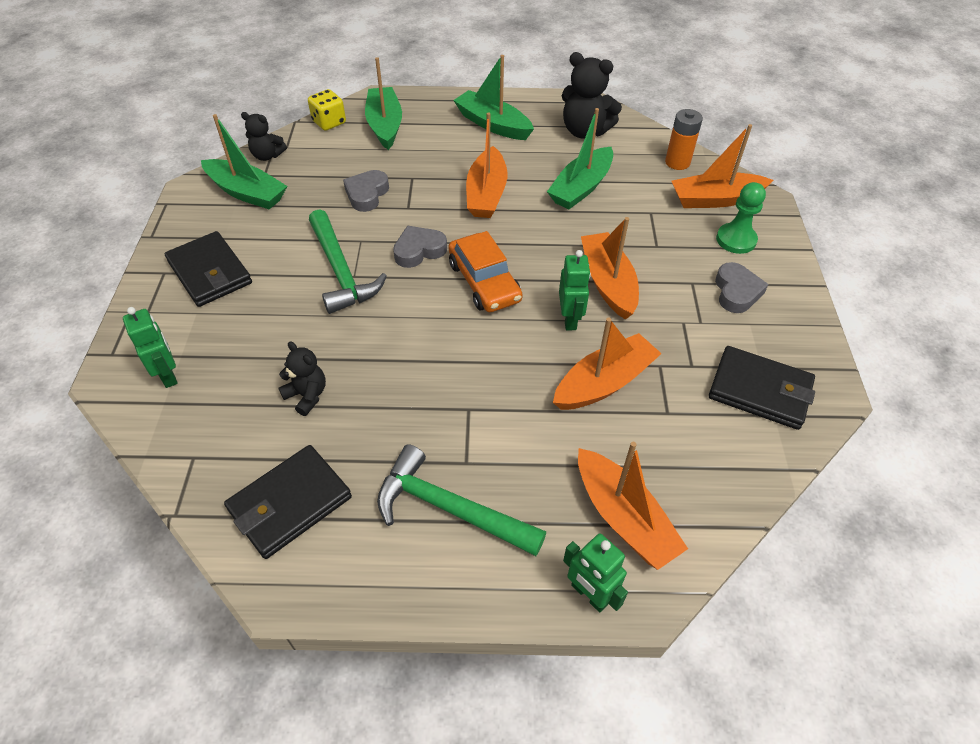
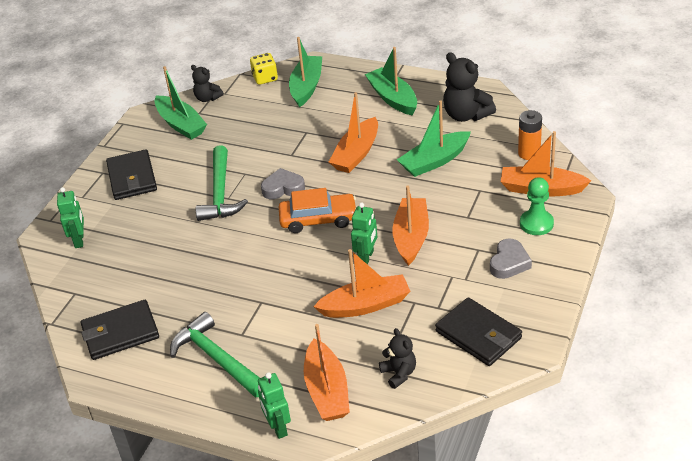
camera: 25 degrees right, 10 degrees down
black teddy bear [278,342,326,416] -> black teddy bear moved to [379,328,416,389]
grey heart [343,170,389,212] -> none
orange car [448,231,523,312] -> orange car turned 90 degrees counterclockwise [279,188,356,233]

